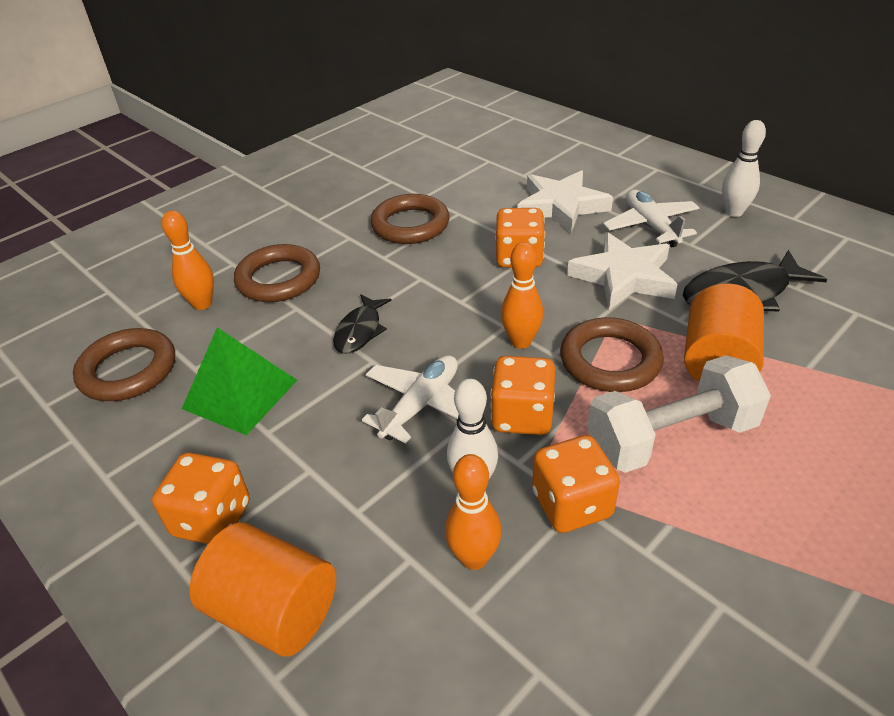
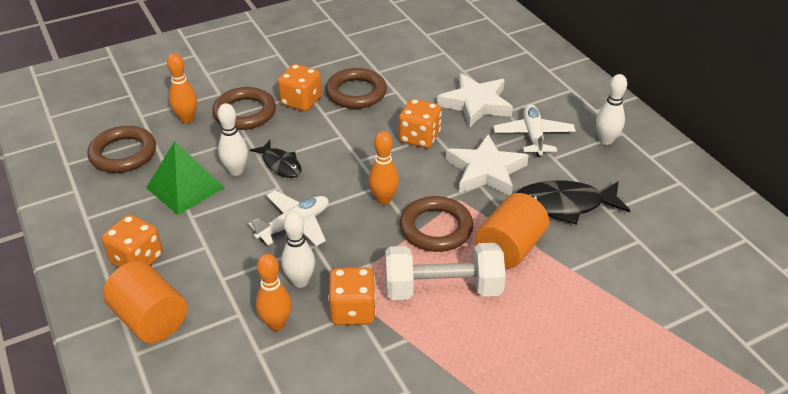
camera: 15 degrees right, 0 degrees up
black fish [333,294,392,354] -> black fish turned 75 degrees counterclockwise [250,140,302,178]
orange dice [490,356,555,435] -> orange dice moved to [278,64,322,111]
none -> white bowling pin [218,103,248,176]

